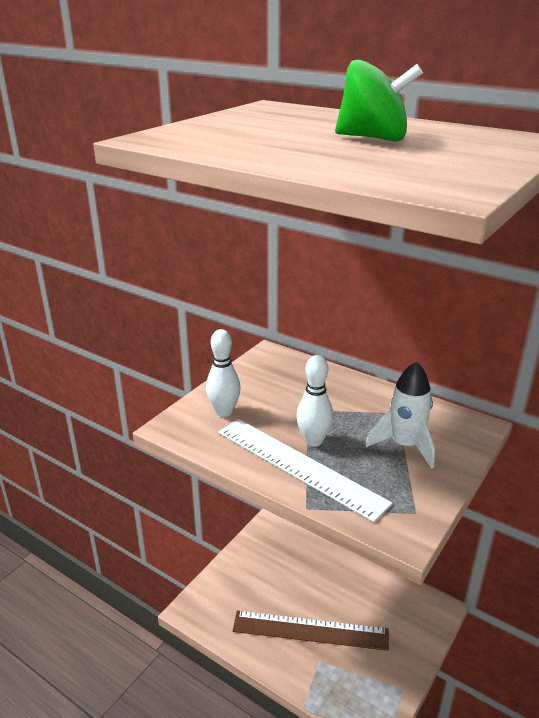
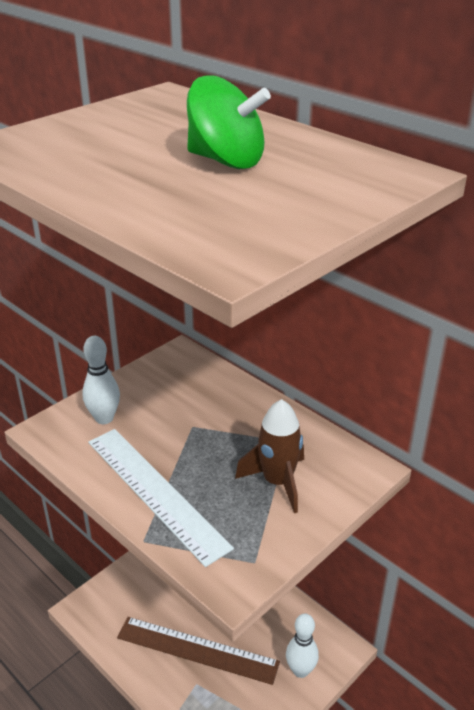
camera: 10 degrees right, 5 degrees up
white bowling pin [296,355,333,447] -> white bowling pin moved to [286,613,319,678]
white rocket [365,362,435,469] -> brown rocket [235,399,304,513]

